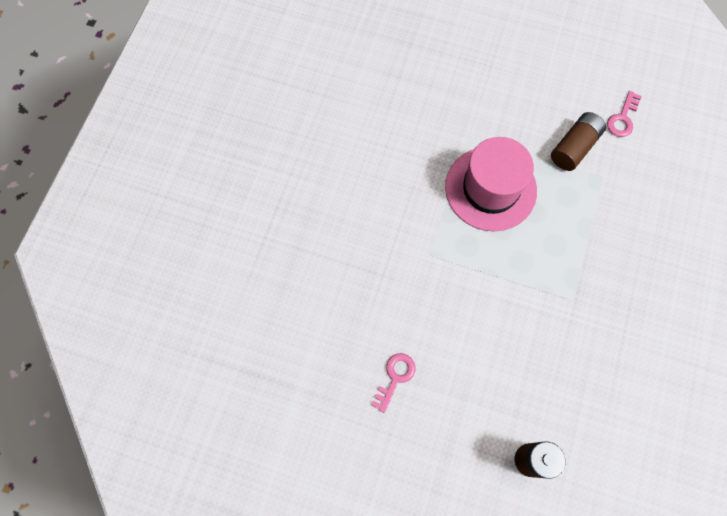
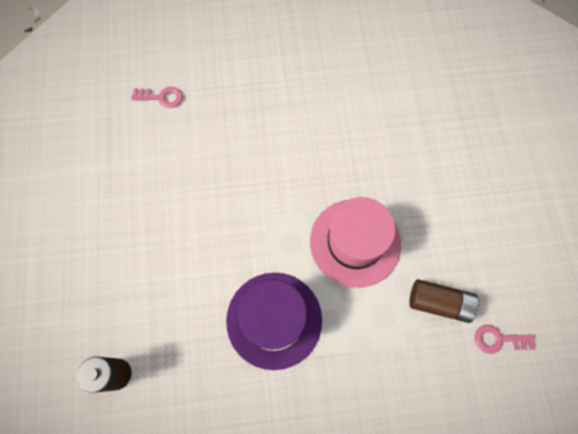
camera: 65 degrees right, 0 degrees up
pink key [371,353,416,413] -> pink key moved to [131,87,183,108]
none -> purple hat [226,273,322,370]

